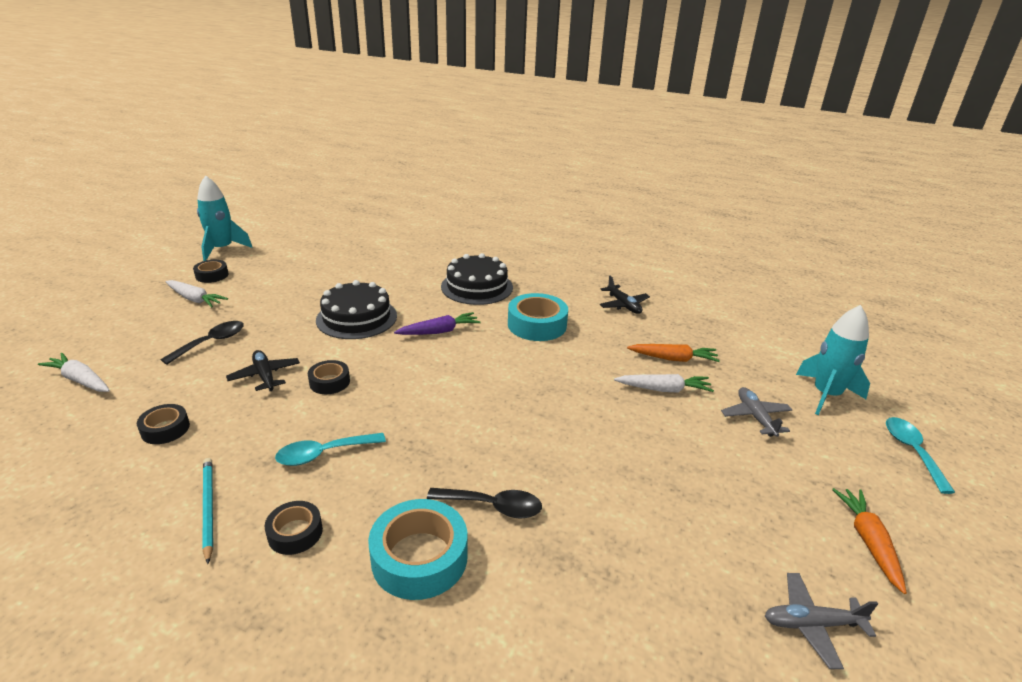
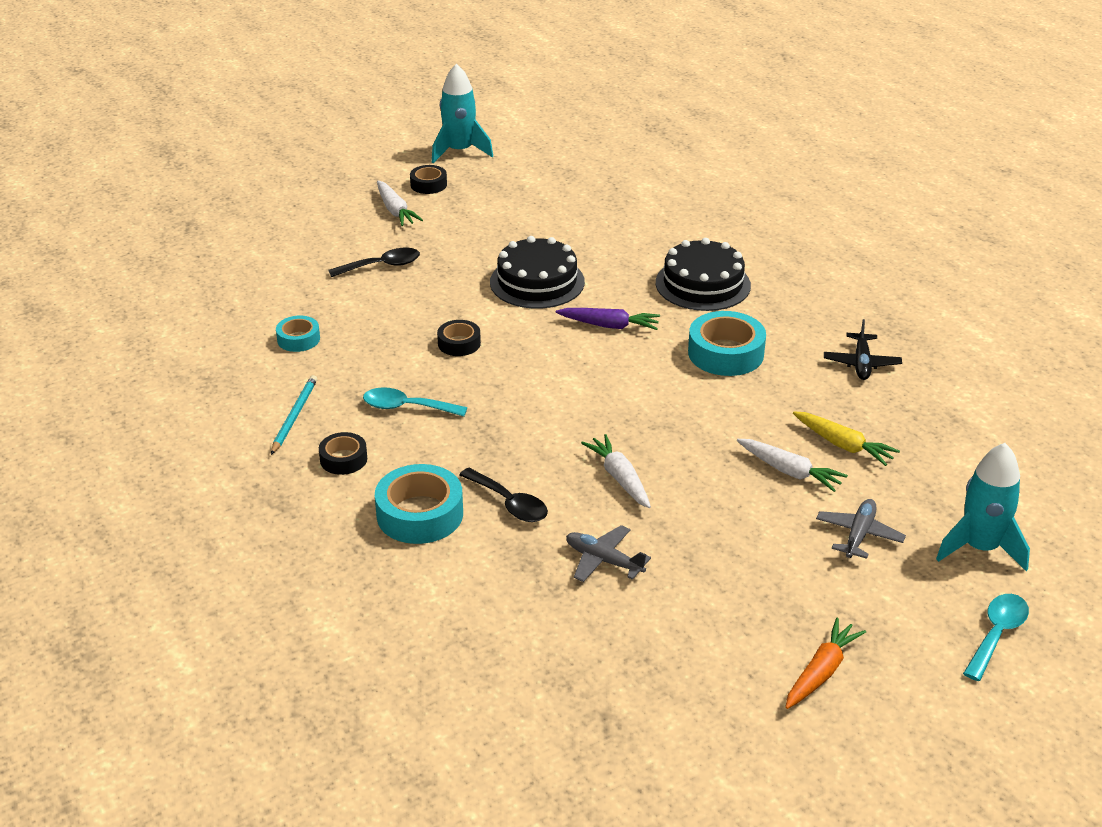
camera: 35 degrees right, 5 degrees up
white carrot [38,353,110,392] -> white carrot moved to [581,434,651,508]
black tape [137,404,190,444] -> turquoise tape [276,316,320,352]
black plane [226,350,300,391] -> none
orange carrot [627,344,720,362] -> yellow carrot [793,411,900,466]
grey plane [765,573,878,669] -> grey plane moved to [566,525,651,582]

